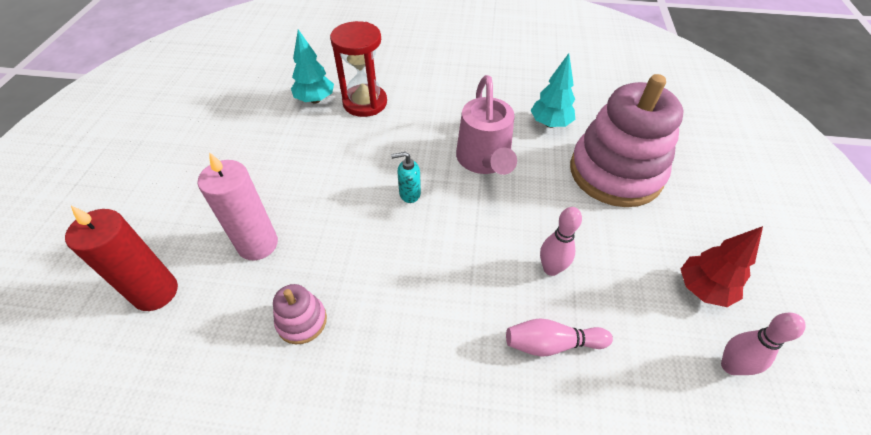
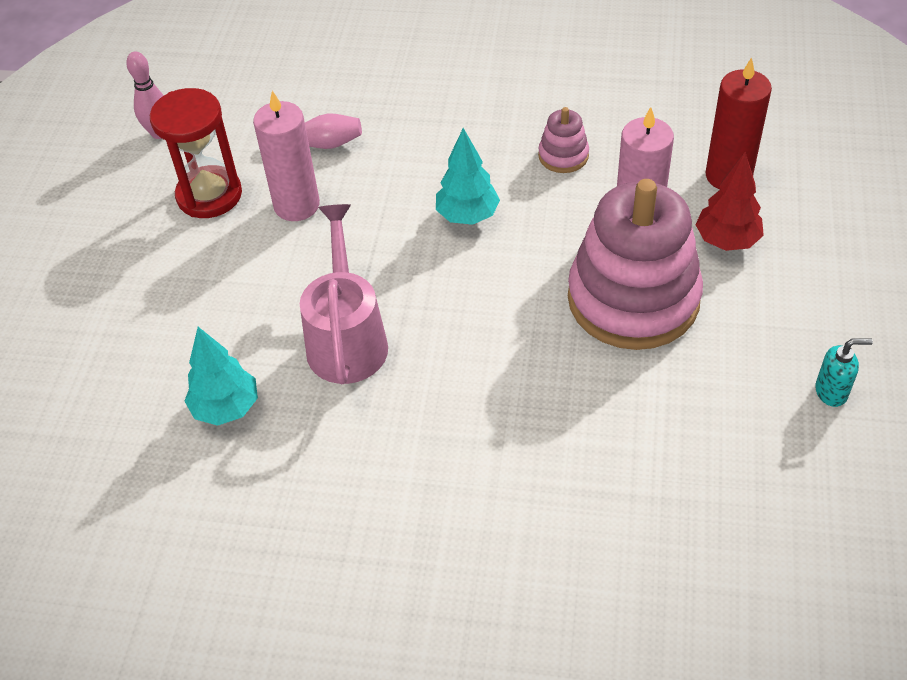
camera: 175 degrees left, 0 degrees up
turquoise tree [291,29,334,104] -> turquoise tree moved to [436,128,500,225]
red hourglass [330,21,387,117] -> red hourglass moved to [150,88,242,218]
turquoise soap dispenser [391,152,421,203] -> turquoise soap dispenser moved to [815,339,873,407]
pink bowling pin [540,207,582,276] -> pink candle [253,91,320,221]
pink stacking toy [570,74,684,207] -> pink stacking toy moved to [568,179,703,350]
red tree [681,226,763,307] -> red tree moved to [695,152,764,251]

